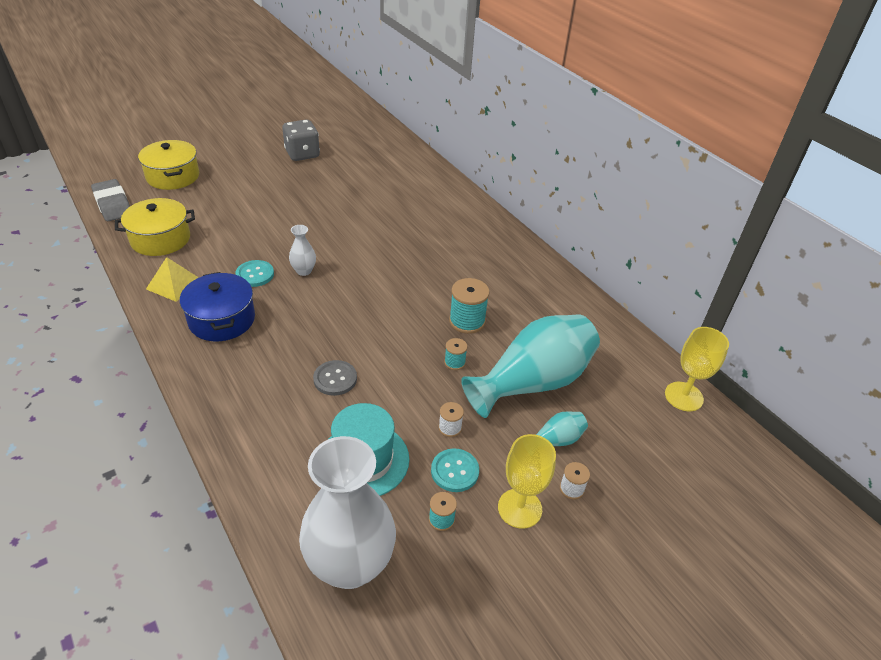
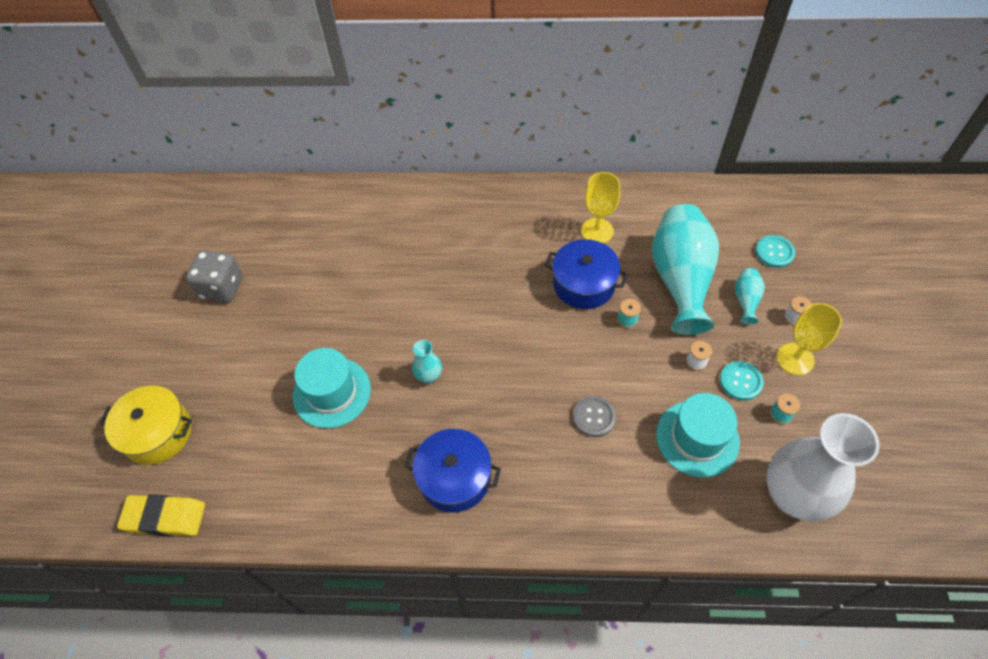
camera: 50 degrees left, 15 degrees up
grey eraser [91,179,130,221] -> yellow eraser [117,494,205,536]
yellow pot [115,198,195,256] -> none
yellow pyramid [146,257,199,302] -> none
turquoise button [235,260,274,287] -> turquoise button moved to [755,235,795,268]
white vase [289,225,316,276] -> turquoise vase [412,340,442,383]
turquoise spool [449,278,490,334] -> blue pot [545,239,628,309]
yellow goblet [665,327,729,411] -> yellow goblet moved to [581,172,620,243]
none -> turquoise hat [293,348,371,428]

